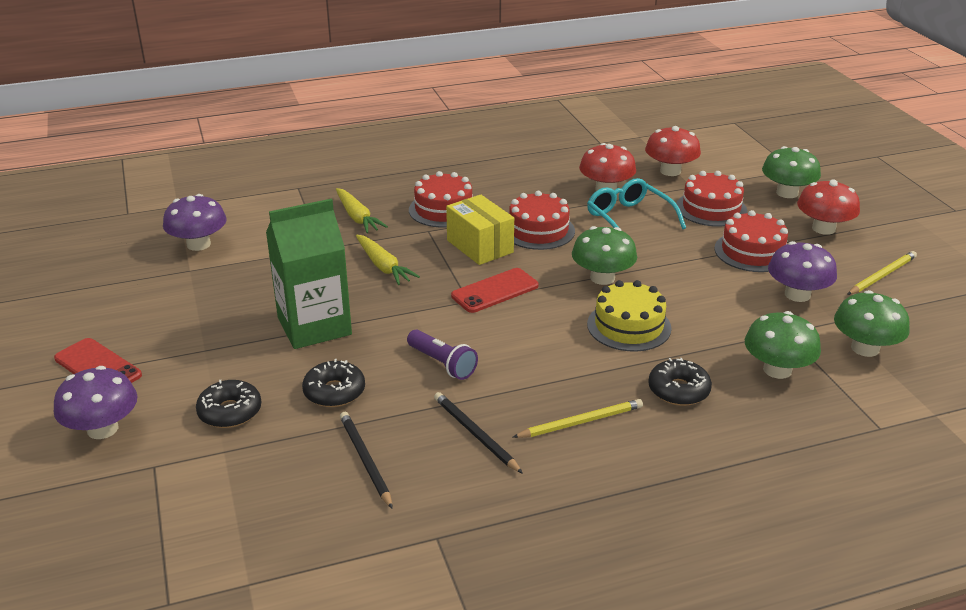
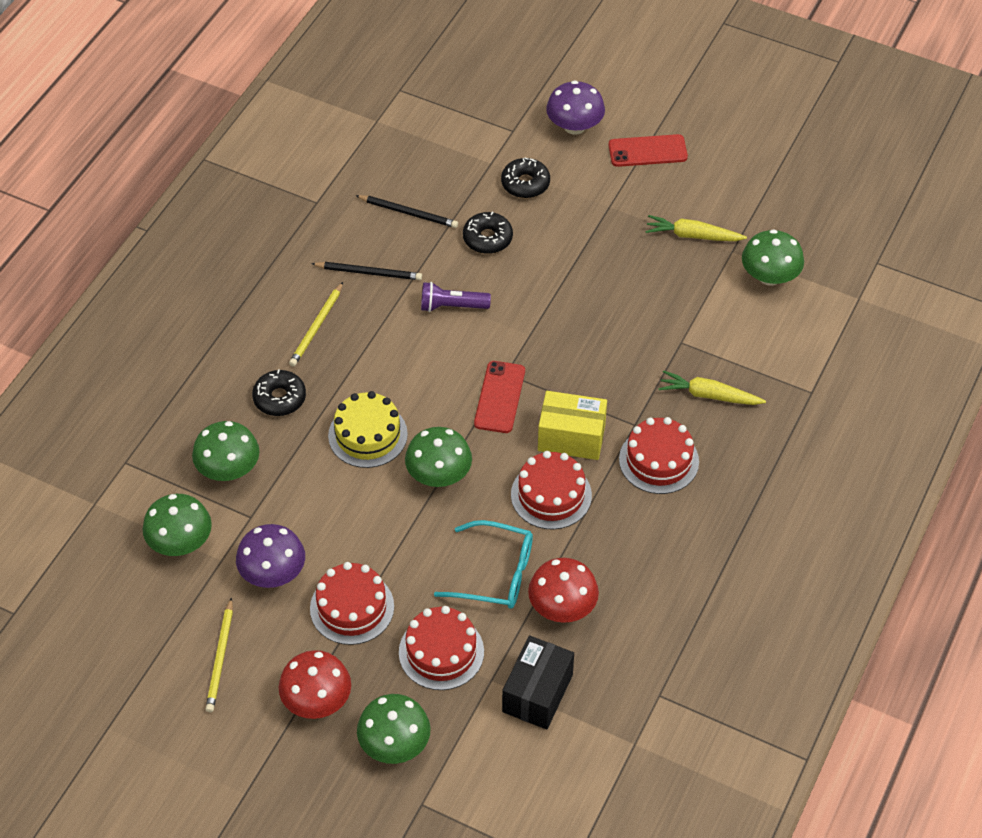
camera: 135 degrees right, 20 degrees up
purple mushroom [163,194,227,251] -> green mushroom [742,229,804,286]
green carton [266,199,352,349] -> none
yellow carrot [356,235,420,285] -> yellow carrot moved to [645,215,747,241]
red mushroom [645,126,701,176] -> black box [502,635,574,729]

